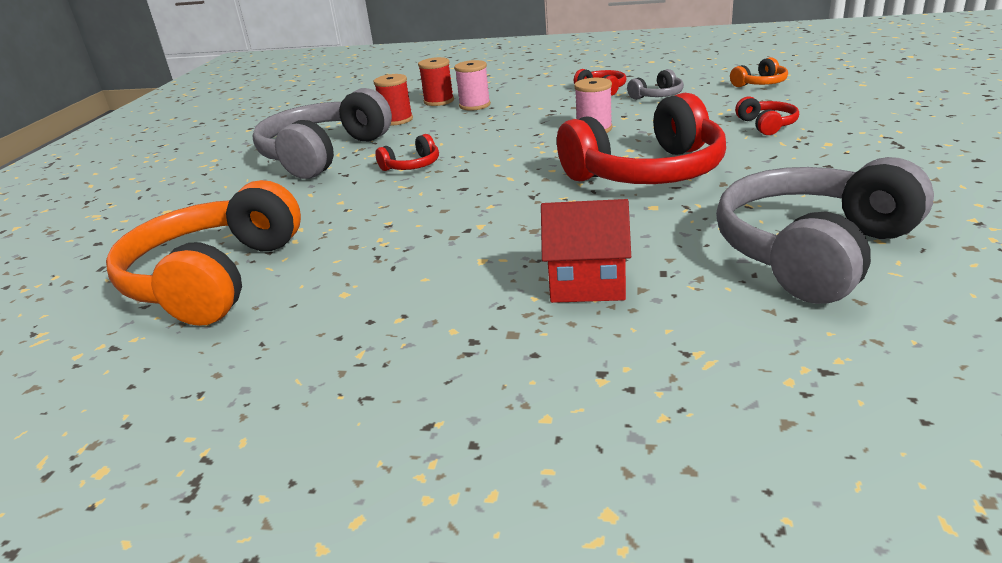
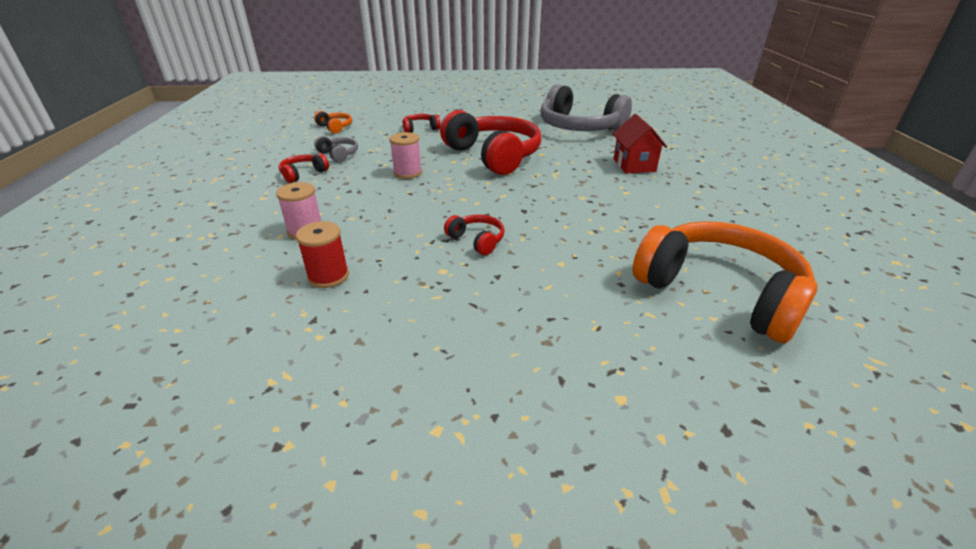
camera: 105 degrees left, 5 degrees up
orange headphones [106,180,301,326] -> orange headphones turned 135 degrees counterclockwise [632,221,817,343]
grey headphones [252,88,392,179] -> none
red spool [418,57,454,106] -> none

